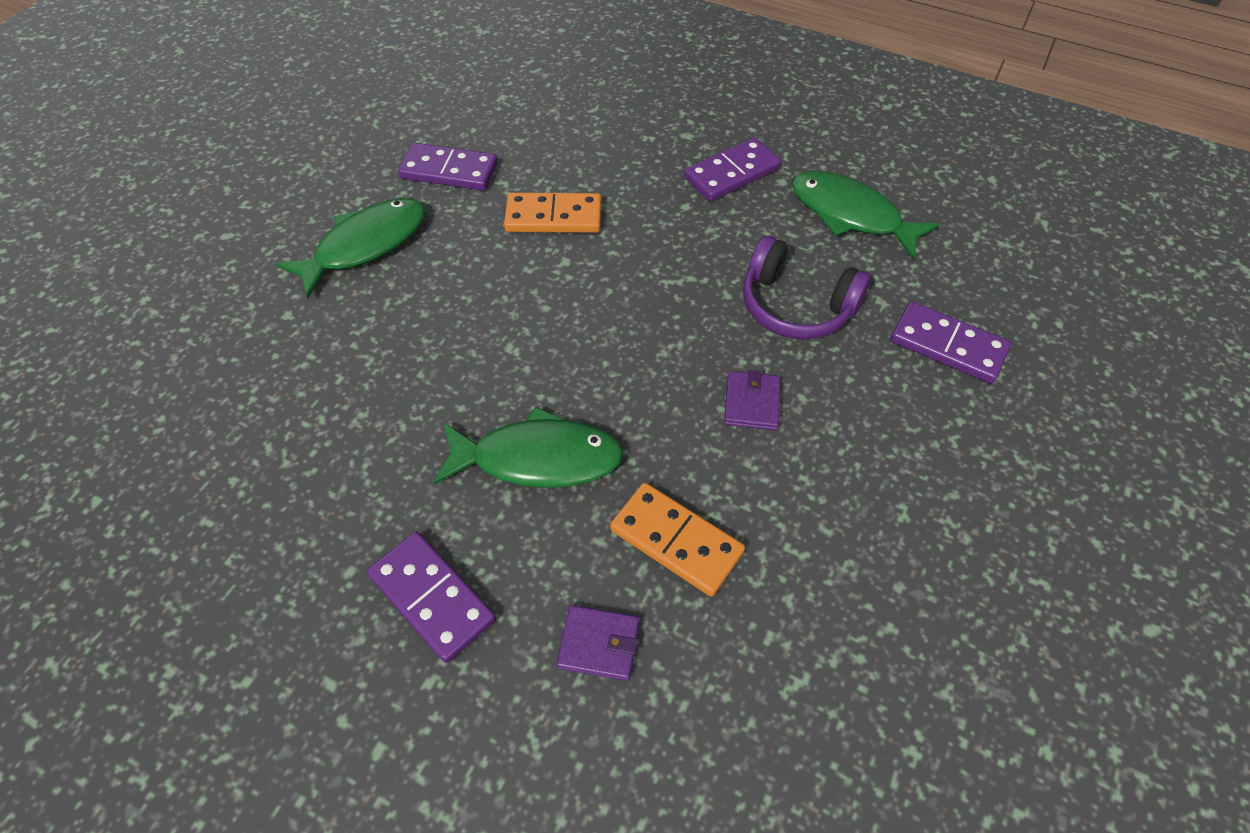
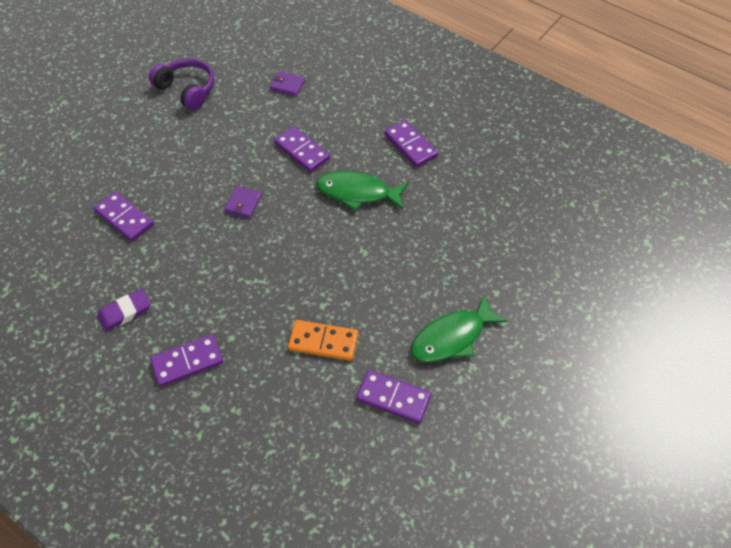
camera: 170 degrees left, 0 degrees up
purple wallet [556,605,639,681] -> purple wallet moved to [270,71,305,96]
orange domino [610,483,745,597] -> purple domino [274,126,330,173]
purple headphones [743,236,871,339] -> purple headphones moved to [149,59,215,110]
green fish [791,170,940,260] -> purple eraser [97,289,151,332]

